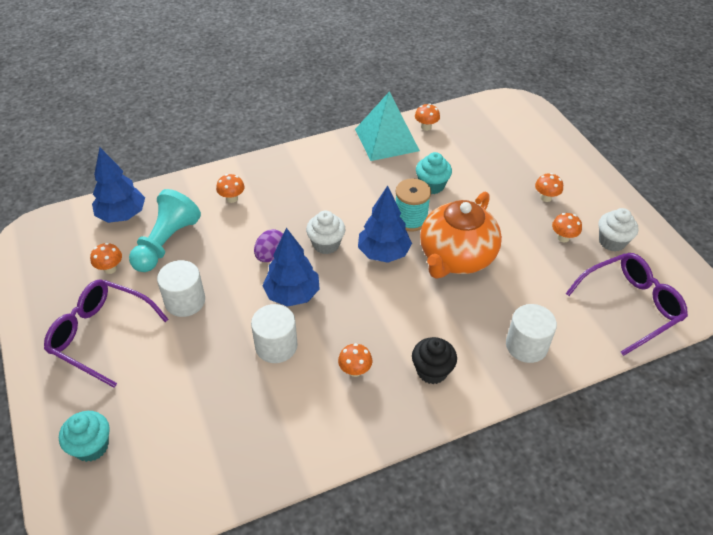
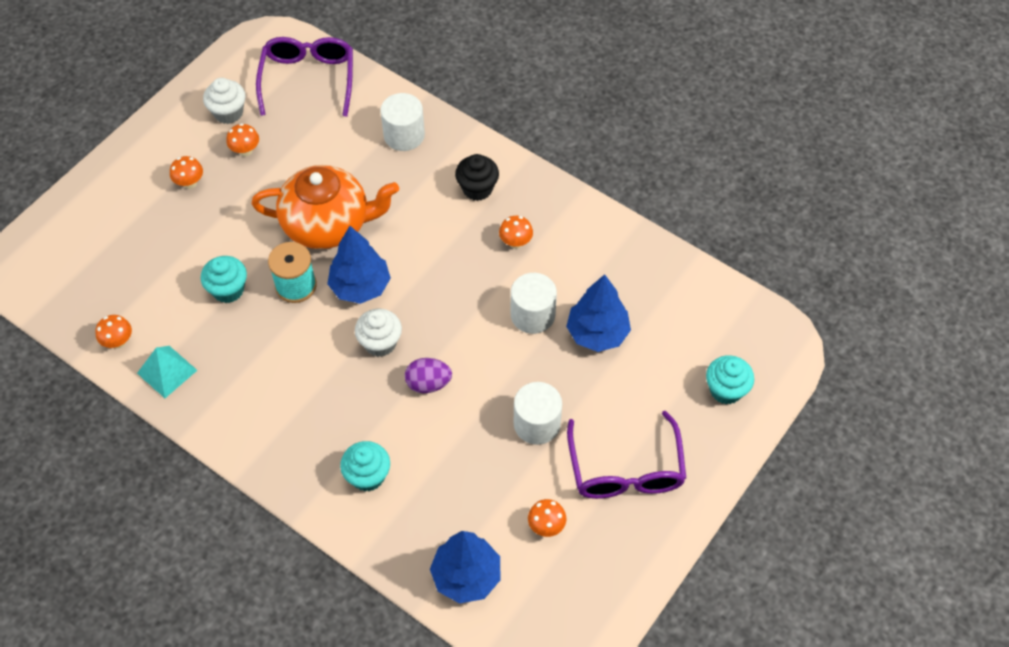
camera: 120 degrees left, 10 degrees up
turquoise pawn [129,189,201,272] -> none
orange mushroom [216,174,245,203] -> turquoise cupcake [340,441,390,491]
blue tree [262,228,320,307] -> blue tree moved to [566,274,631,352]
turquoise pyramid [355,91,420,161] -> turquoise pyramid [137,346,197,398], size x0.60
purple glasses [565,253,688,356] -> purple glasses turned 60 degrees clockwise [256,37,353,117]

